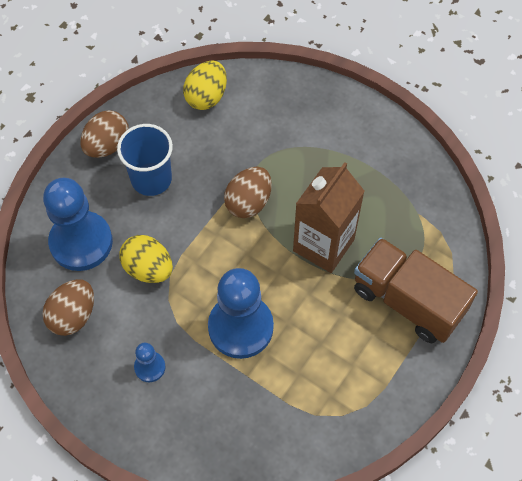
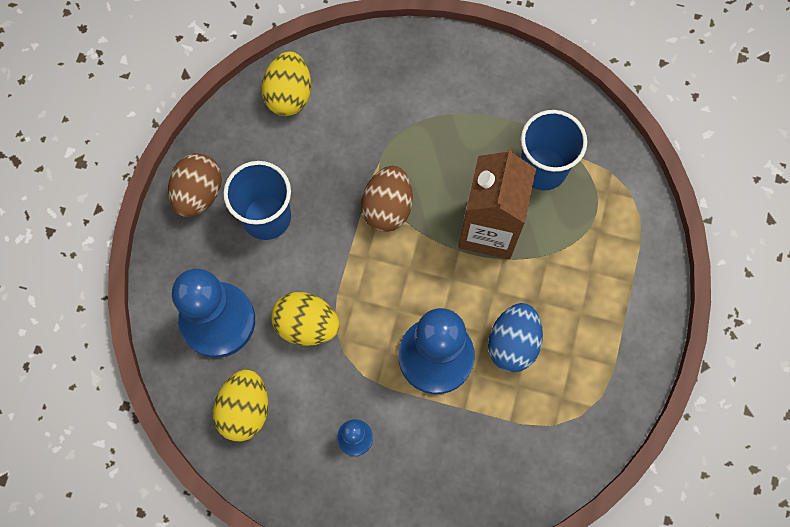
camera: 20 degrees left, 10 degrees up
brown egg [42,279,94,336] -> yellow egg [213,370,268,442]
brown truck [354,237,478,343] -> none
none -> blue egg [488,303,543,372]
none -> blue cup [521,110,587,190]

